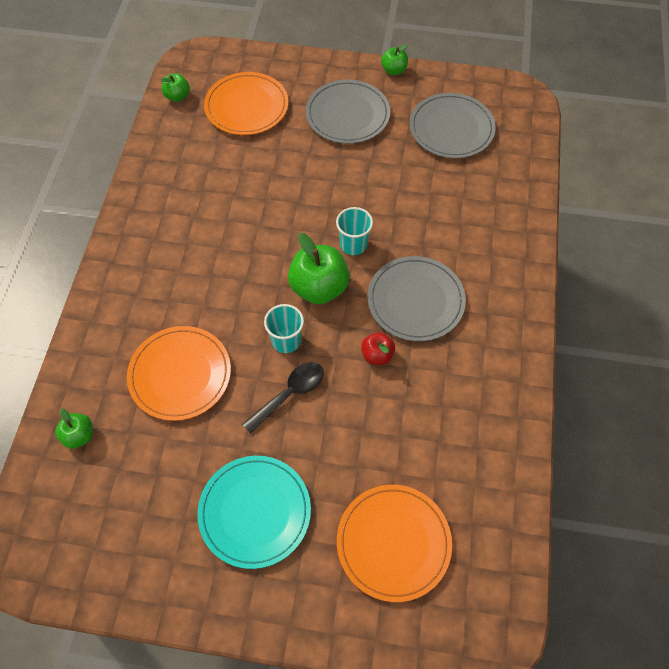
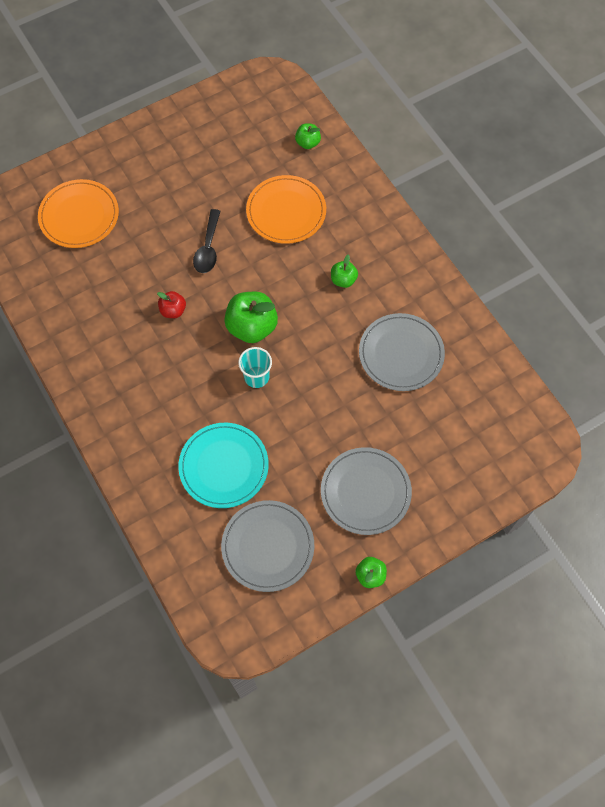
camera: 140 degrees right, 5 degrees up
green apple [160,73,190,102] -> green apple moved to [331,255,358,288]
turquoise plate [197,456,311,569] -> turquoise plate moved to [178,423,269,508]
orange plate [204,72,288,135] -> none
turquoise cup [264,304,304,353] -> none
grey plate [367,256,466,341] -> grey plate moved to [359,313,445,391]

